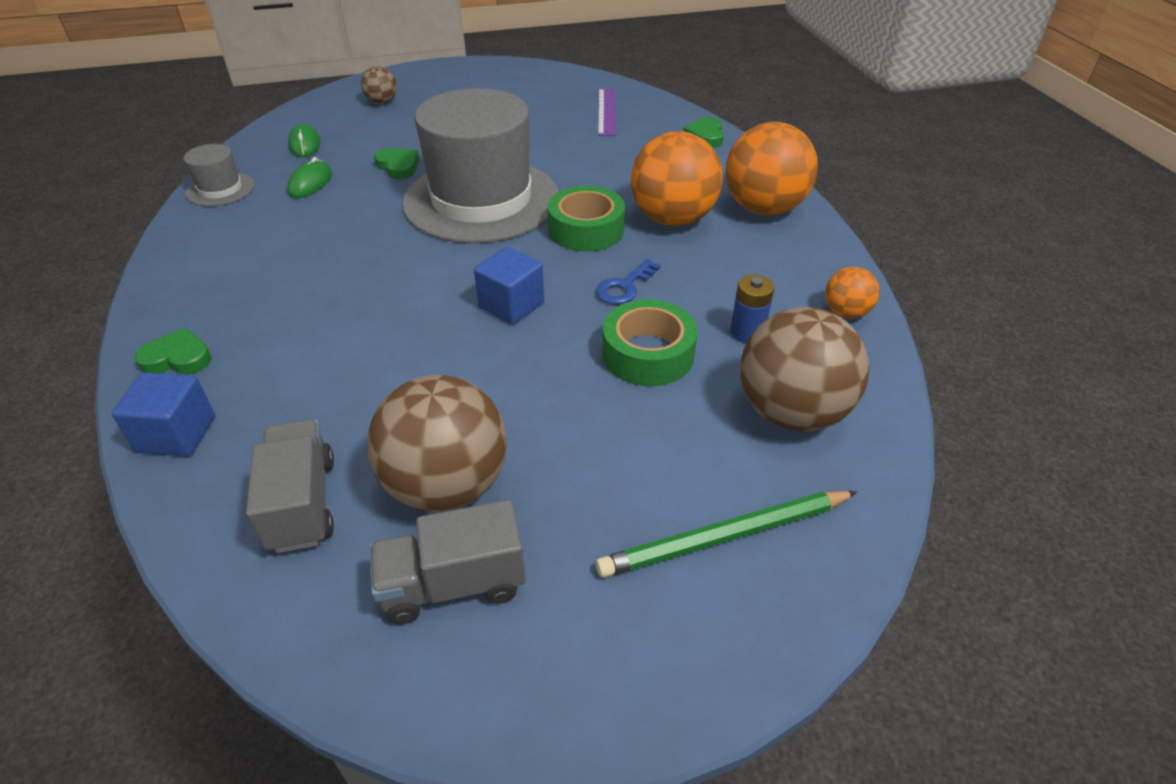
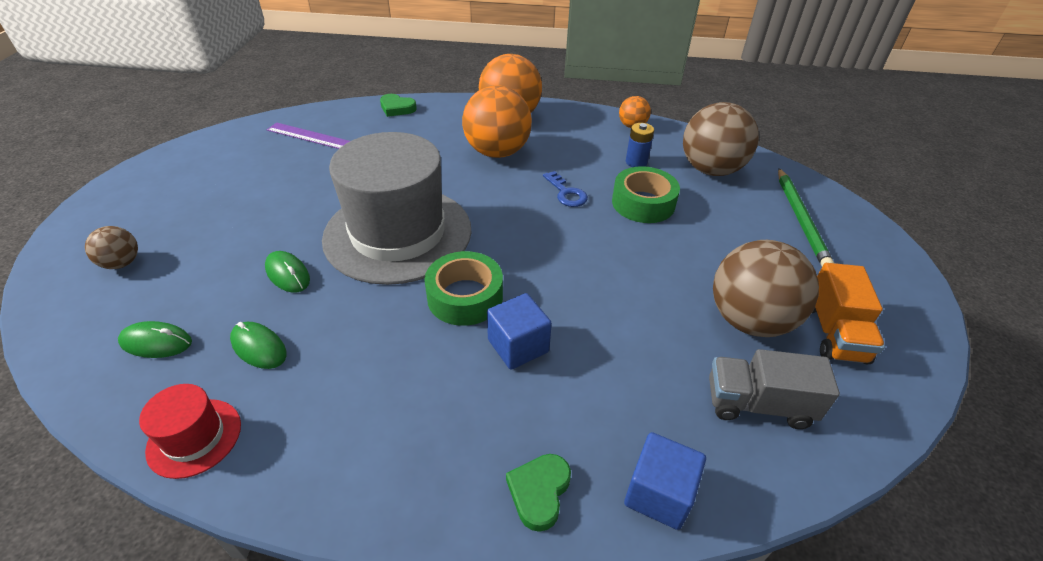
camera: 70 degrees left, 0 degrees up
grey hat [183,144,254,206] -> red hat [139,384,241,479]
grey truck [370,500,526,624] -> orange truck [812,263,885,364]
green heart [374,148,419,179] -> green mouse [265,251,310,293]
blue cube [474,247,544,324] -> blue cube moved to [487,293,552,370]
green tape [548,186,625,252] -> green tape moved to [424,251,503,326]

